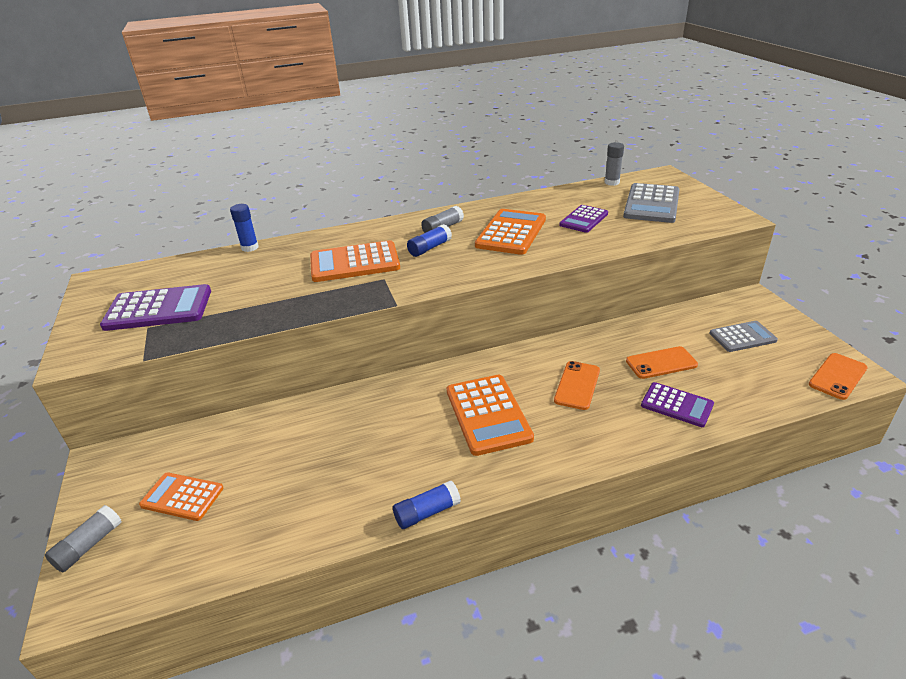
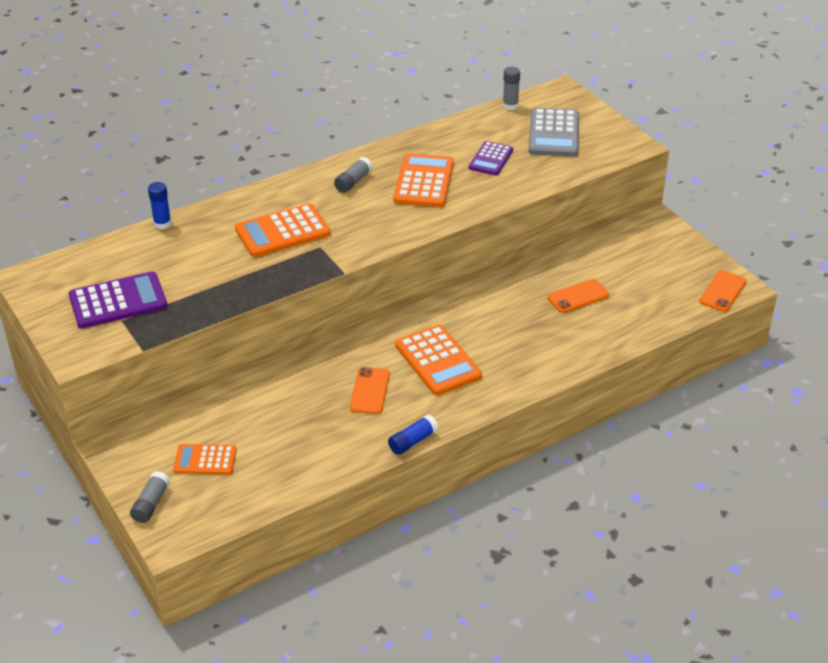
camera: 15 degrees left, 5 degrees up
blue glue stick [407,224,452,257] -> none
orange phone [554,361,600,410] -> orange phone moved to [350,367,390,414]
purple calculator [641,382,714,427] -> none
grey calculator [710,321,778,352] -> none

